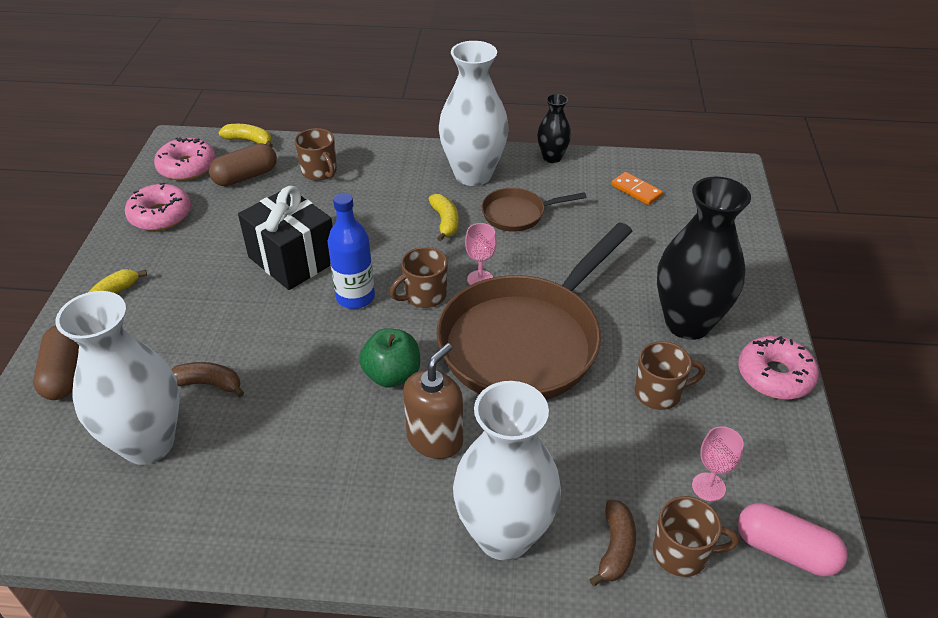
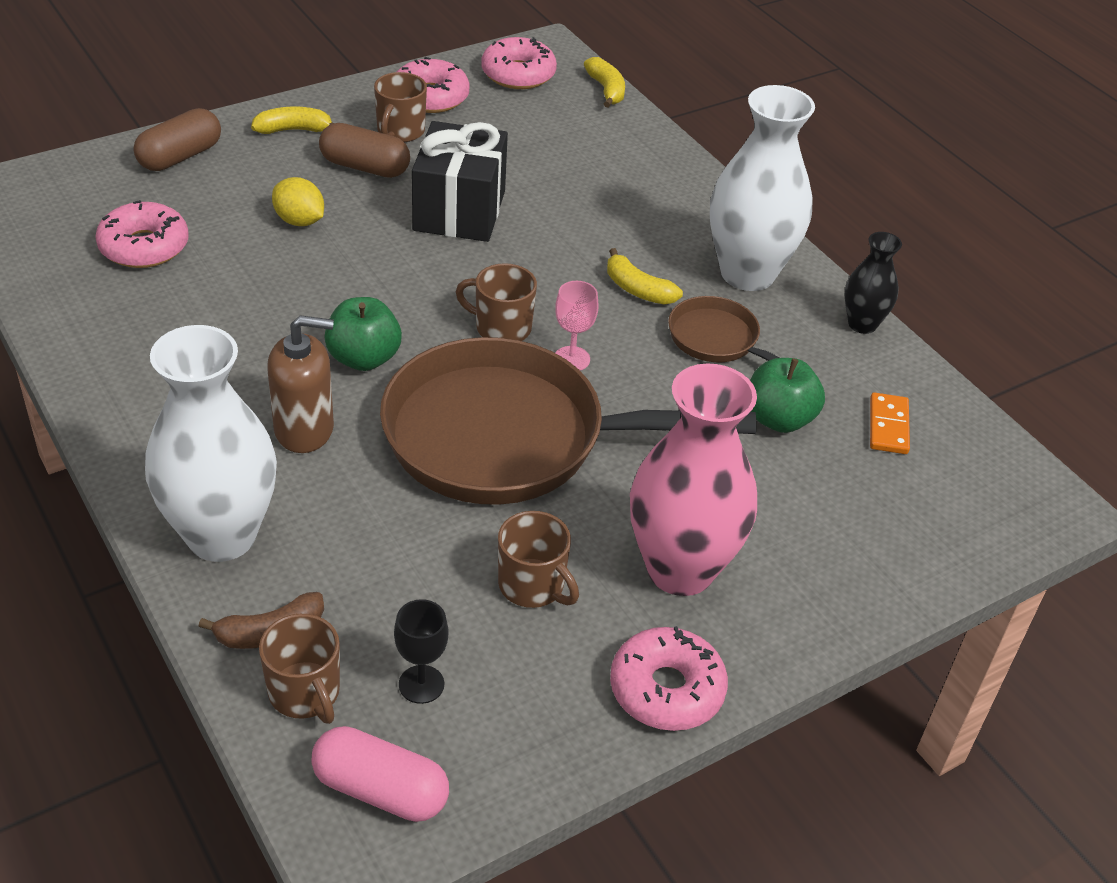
camera: 50 degrees right, 0 degrees up
white vase [56,291,180,465] -> pink donut [95,200,189,268]
brown banana [171,362,244,397] -> none
brown capsule [209,143,277,186] -> brown capsule moved to [319,123,410,178]
brown mug [295,128,337,181] -> brown mug moved to [374,72,427,142]
blue bottle [328,193,375,309] -> none
yellow banana [429,194,459,241] -> yellow banana turned 90 degrees clockwise [607,248,683,305]
black vase [657,177,751,340] -> pink vase [630,363,757,596]
pink goblet [692,426,744,501] -> black goblet [394,599,448,704]
pink capsule [738,503,848,576] -> pink capsule turned 60 degrees counterclockwise [311,726,449,822]
none -> yellow lemon [272,177,324,226]
none -> green apple [750,358,825,433]

